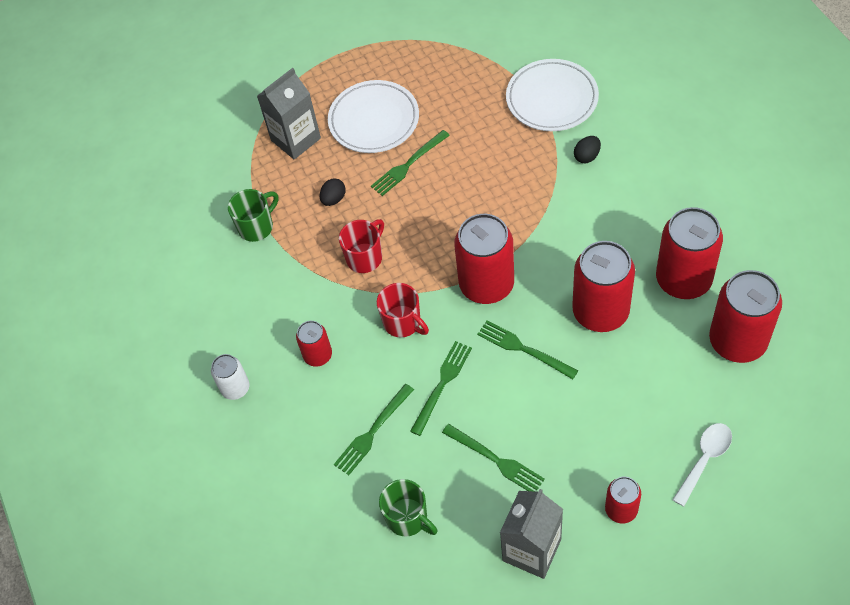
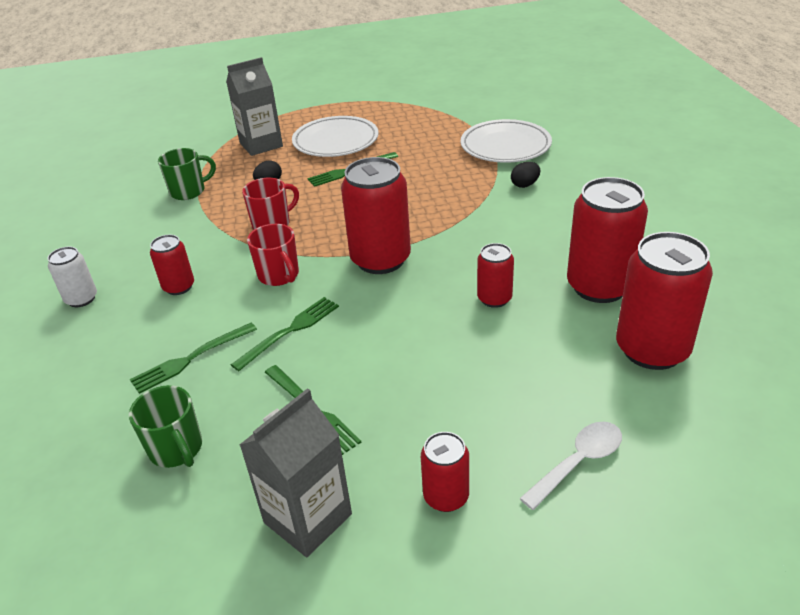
camera: 10 degrees right, 20 degrees down
green fork [477,321,578,379] -> none
red can [572,241,635,332] -> red can [477,243,514,308], size x0.53

